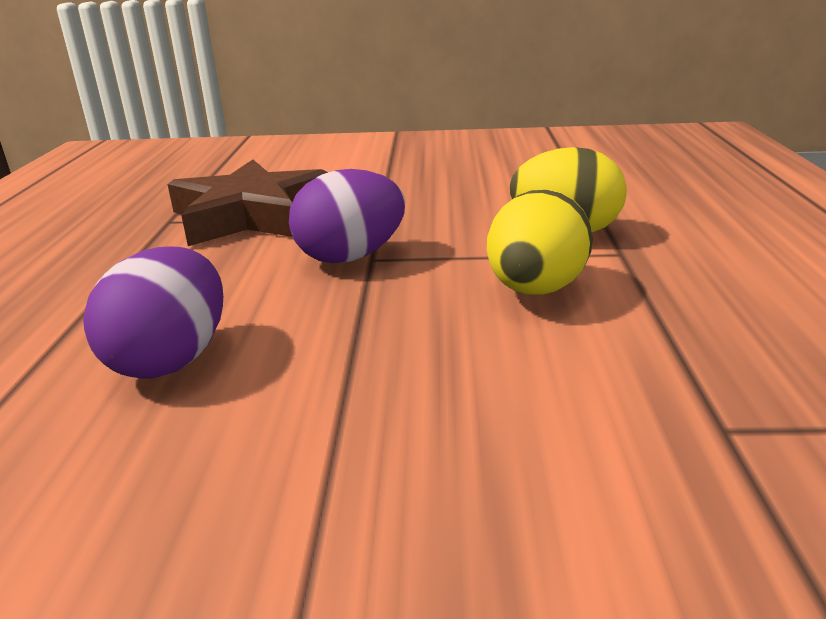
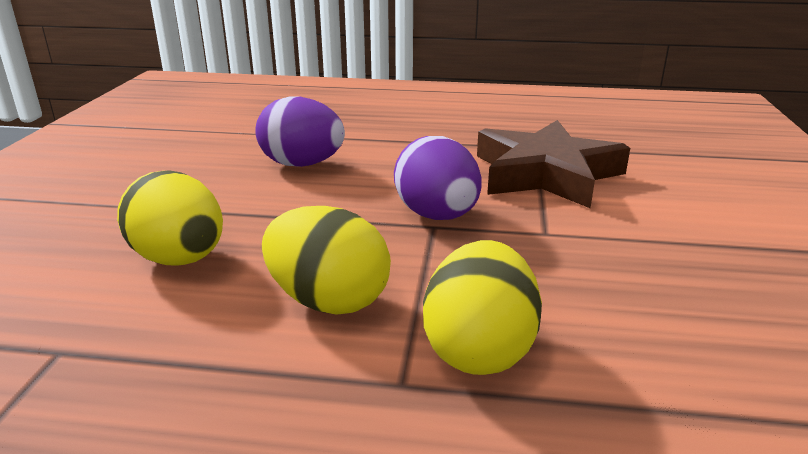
camera: 95 degrees right, 0 degrees up
none -> yellow egg [117,170,223,266]

